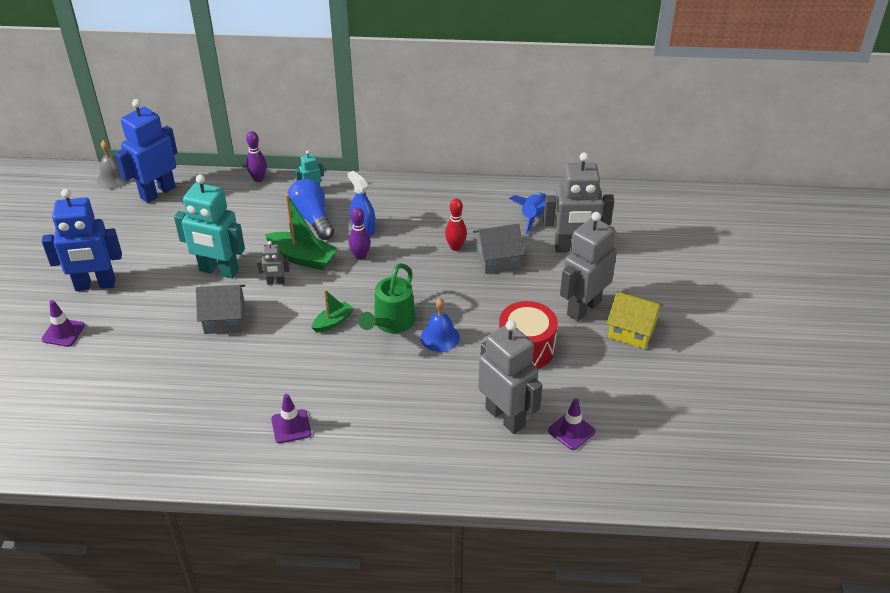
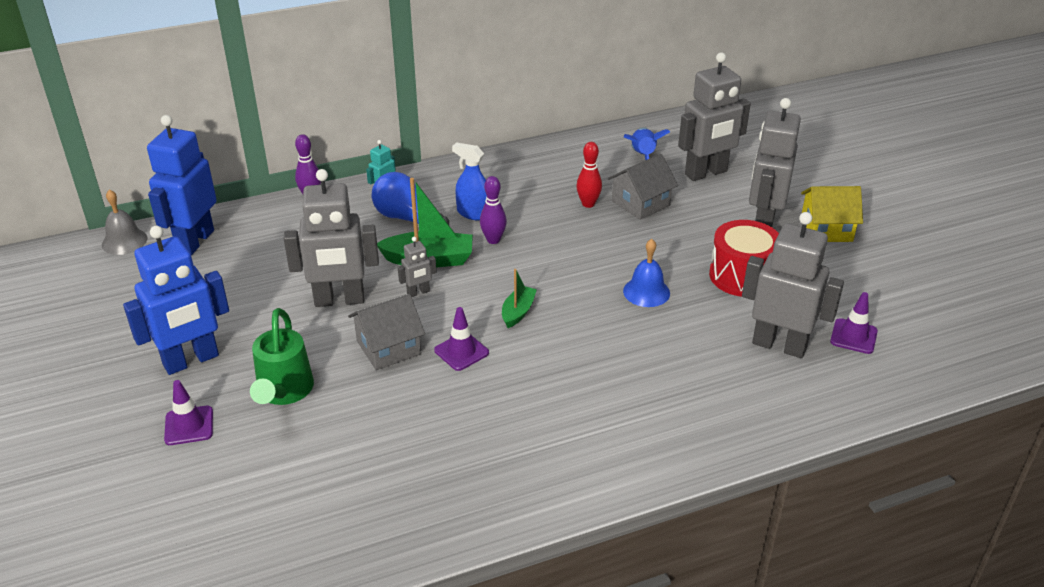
camera: 25 degrees left, 5 degrees down
turquoise robot [174,175,245,279] -> grey robot [284,169,379,307]
purple traffic cone [271,394,311,443] -> purple traffic cone moved to [434,307,489,371]
green watering can [358,263,416,333] -> green watering can moved to [250,308,314,405]

